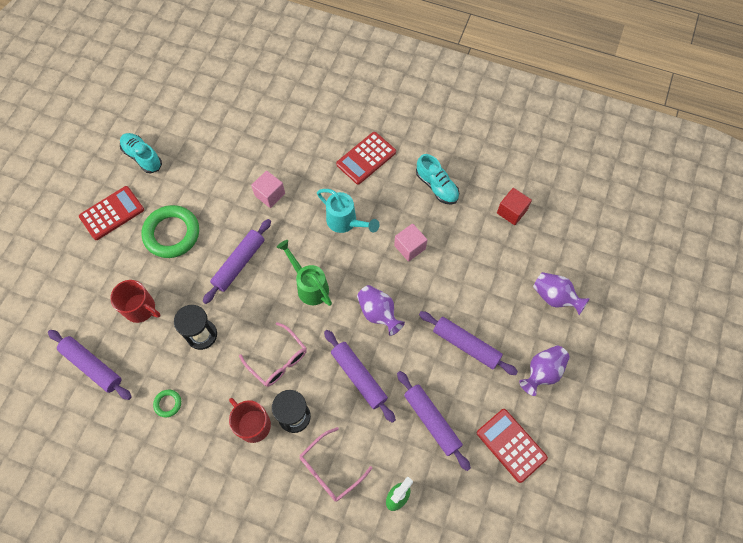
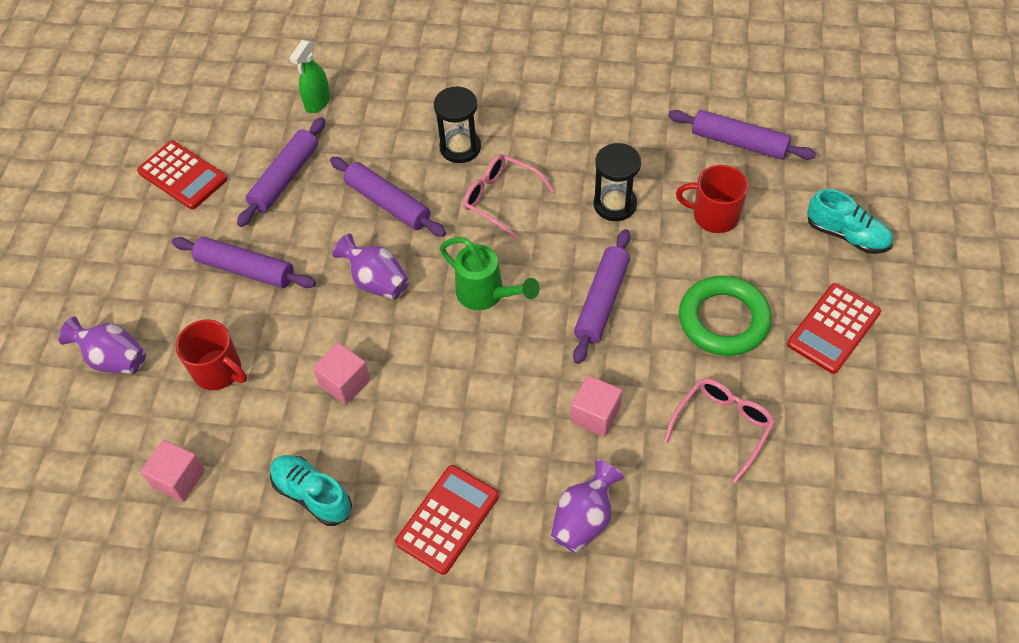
camera: 170 degrees right, 10 degrees down
turquoise shoe [120,133,162,174] -> turquoise shoe moved to [807,189,893,254]
green ring [153,390,181,417] -> none
red mug [229,398,271,443] -> red mug moved to [176,320,247,390]
pink glasses [299,427,372,502] -> pink glasses moved to [664,378,775,483]
turquoise watering can [317,189,379,233] -> none
purple rolling pin [397,371,471,471] -> purple rolling pin turned 75 degrees clockwise [237,117,325,227]
red cube [497,188,532,225] -> pink cube [141,440,205,502]
purple vase [519,345,570,396] -> purple vase moved to [551,460,624,553]

